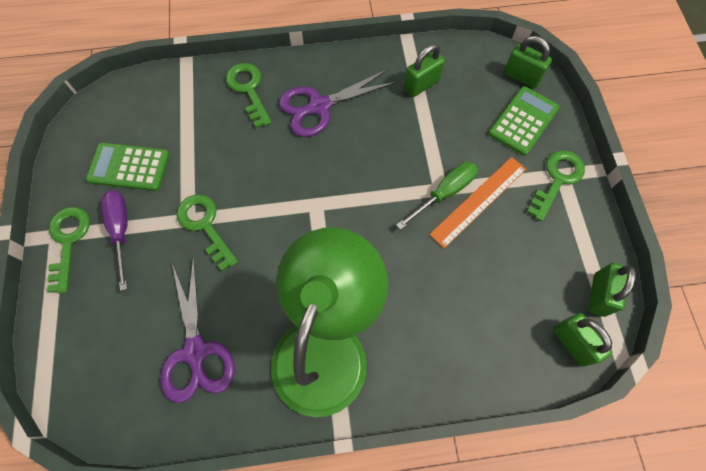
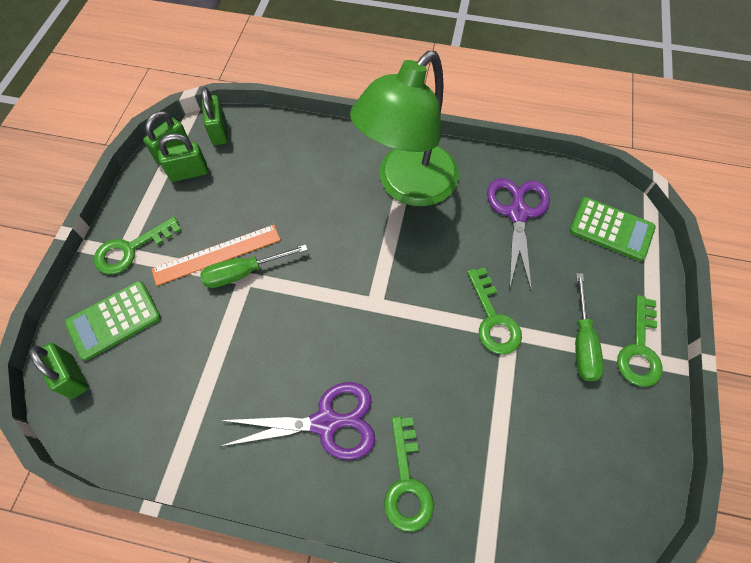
camera: 160 degrees left, 5 degrees down
green calculator [86,142,170,191] -> green calculator moved to [569,197,656,261]
purple screwdriver [101,190,127,291] -> green screwdriver [575,273,604,381]
green padlock [404,44,445,97] -> green padlock moved to [158,133,208,182]

